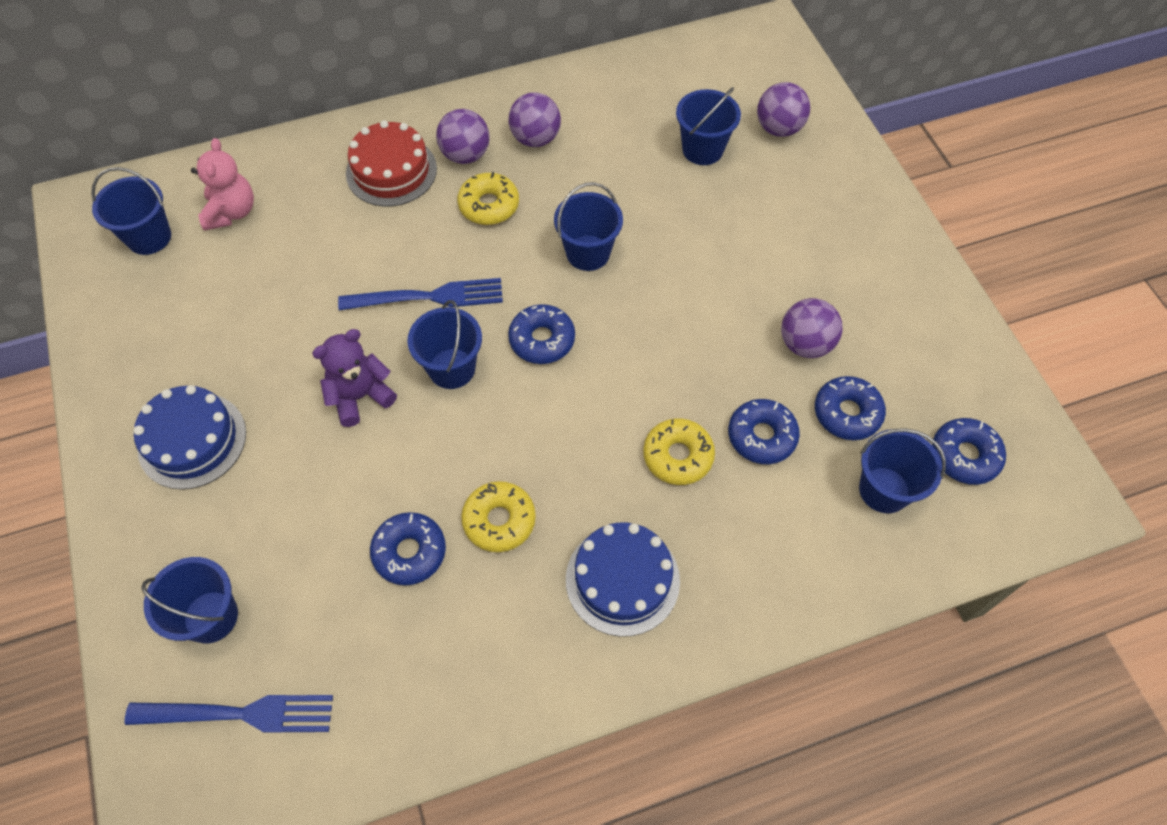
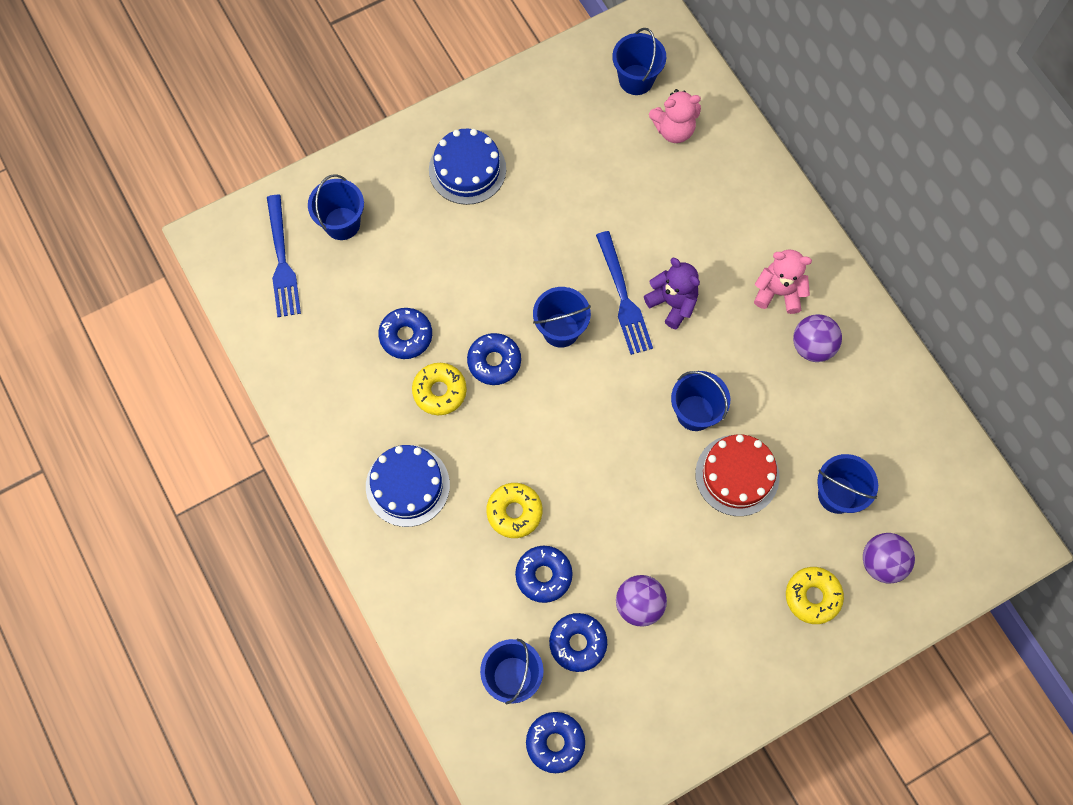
camera: 80 degrees right, 10 degrees up
purple teddy bear [312,329,397,427] -> purple teddy bear moved to [644,257,700,329]
red cake [346,120,437,206] -> red cake moved to [695,435,780,516]
purple ball [436,109,490,164] -> pink teddy bear [754,250,812,314]
yellow donut [457,172,519,225] -> yellow donut moved to [786,567,844,624]
blue donut [508,304,575,364] -> blue donut moved to [467,333,521,385]

